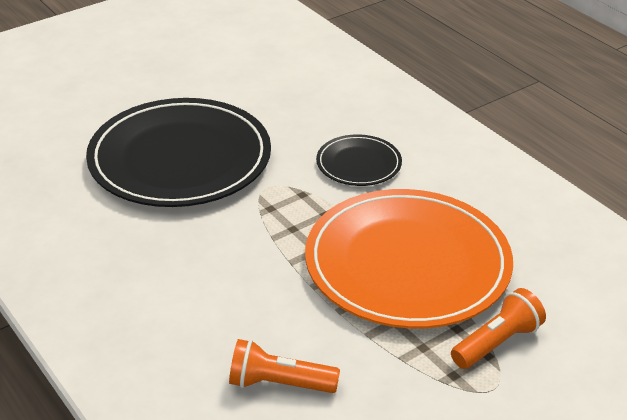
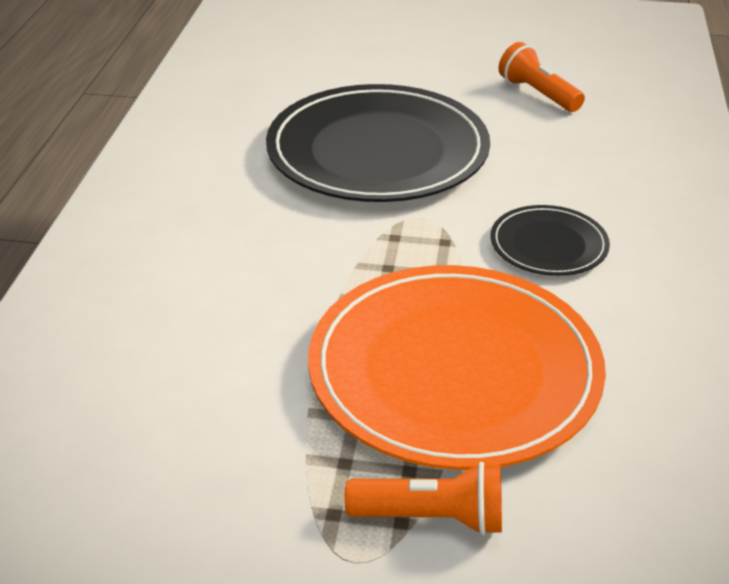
camera: 45 degrees right, 0 degrees up
orange flashlight [229,339,340,393] -> orange flashlight moved to [498,42,585,112]

